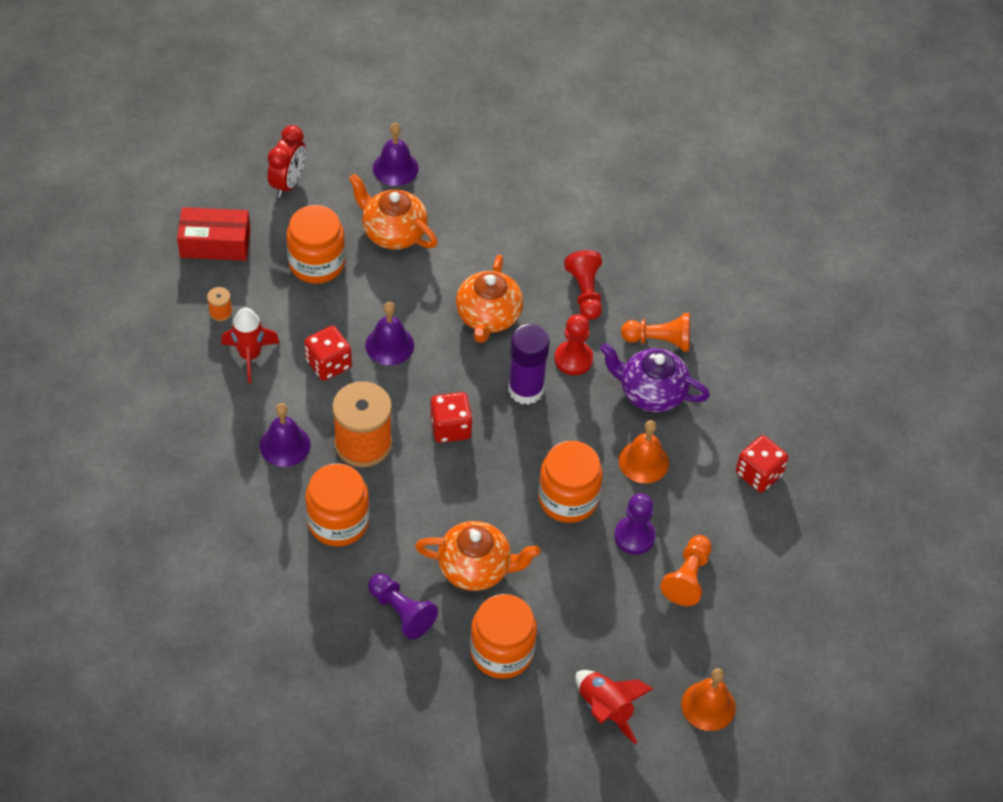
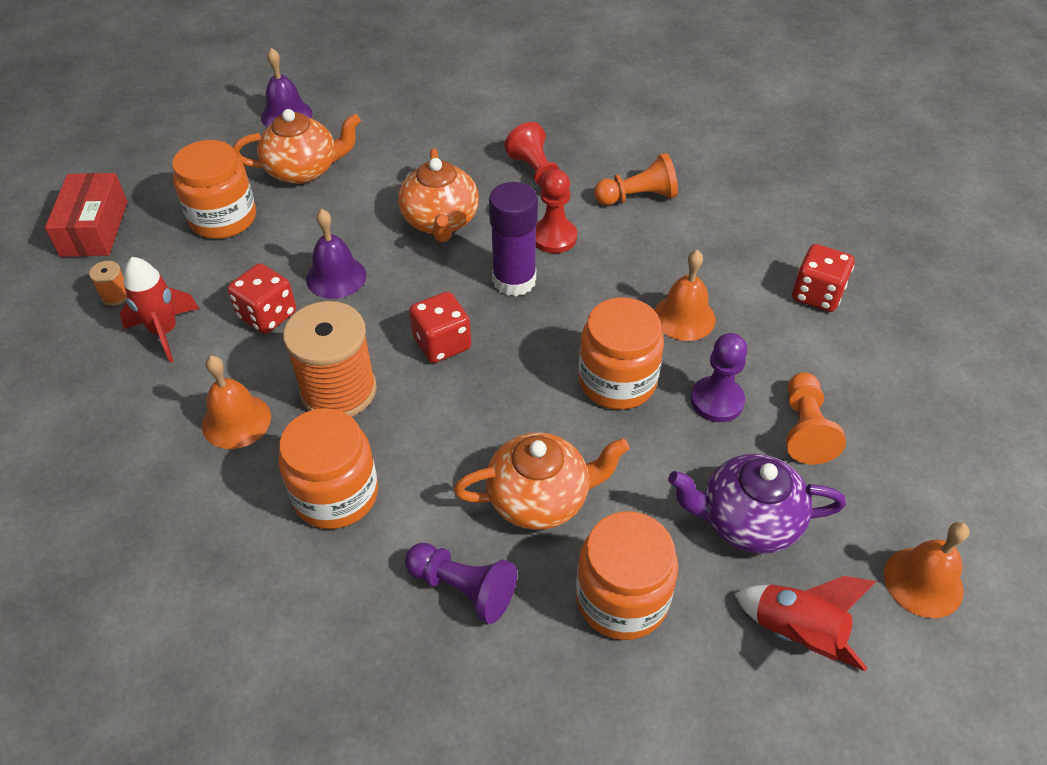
camera: 15 degrees left, 5 degrees down
red box [177,207,250,261] -> red box turned 75 degrees counterclockwise [45,173,128,257]
purple bell [260,403,310,467] -> orange bell [202,356,271,449]
red clock [268,125,306,198] -> none
orange teapot [349,174,438,250] -> orange teapot turned 150 degrees clockwise [233,109,361,184]
purple teapot [600,343,710,412] -> purple teapot moved to [668,454,846,554]

